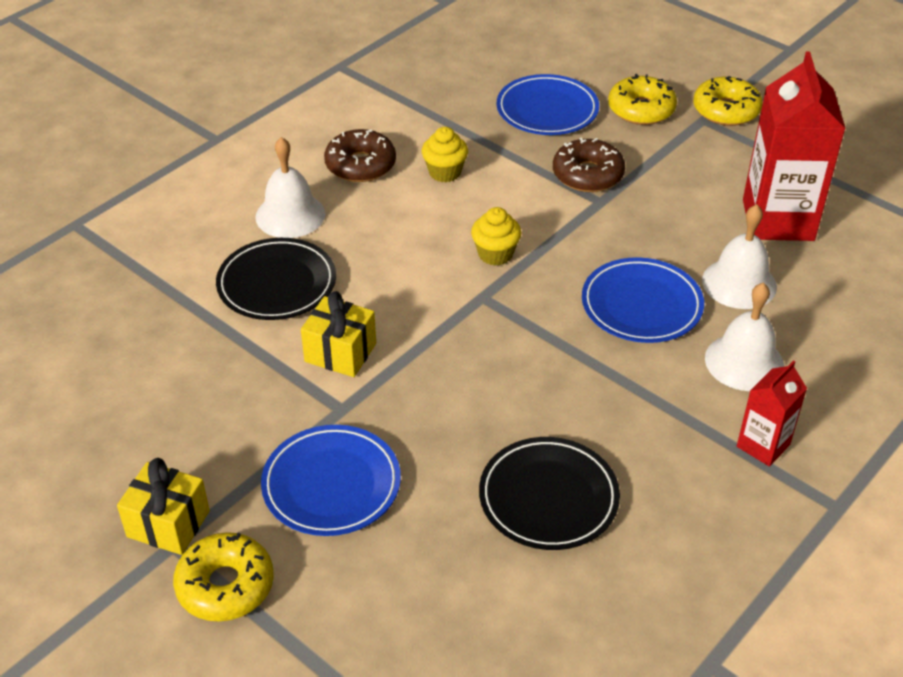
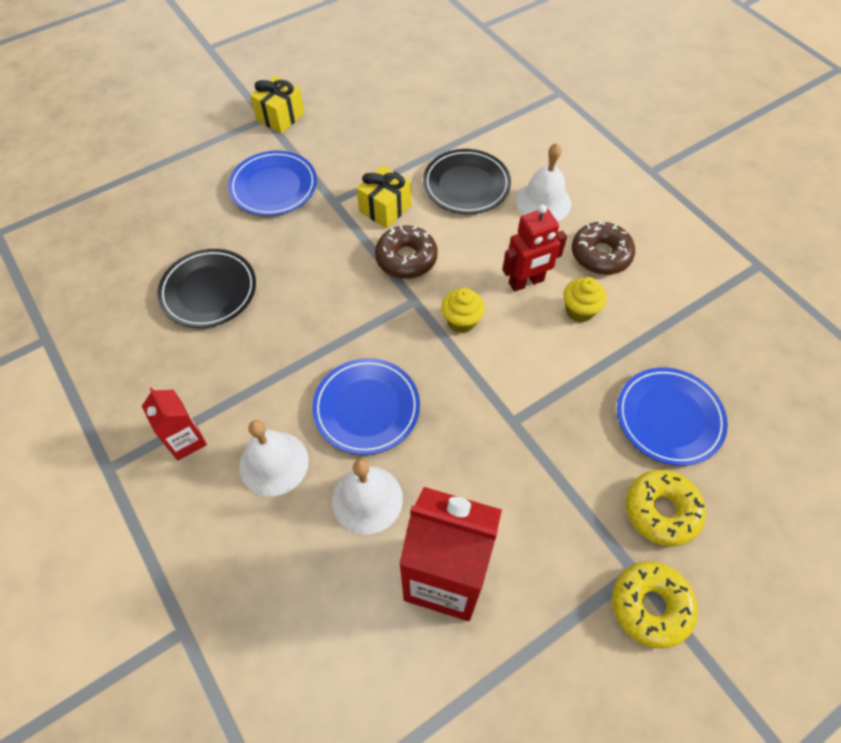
camera: 105 degrees right, 15 degrees up
yellow donut [173,532,274,621] -> none
brown donut [553,138,625,192] -> brown donut moved to [375,225,438,279]
none -> red robot [502,204,567,292]

